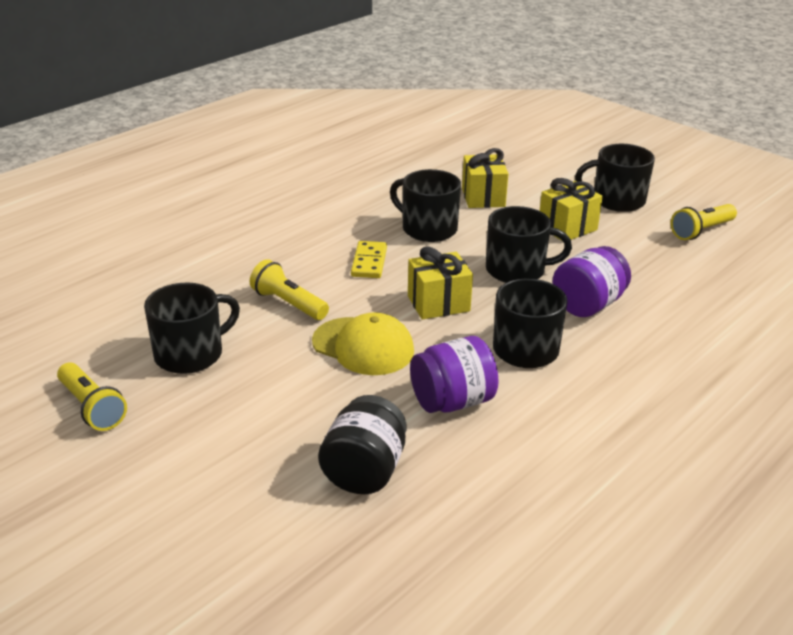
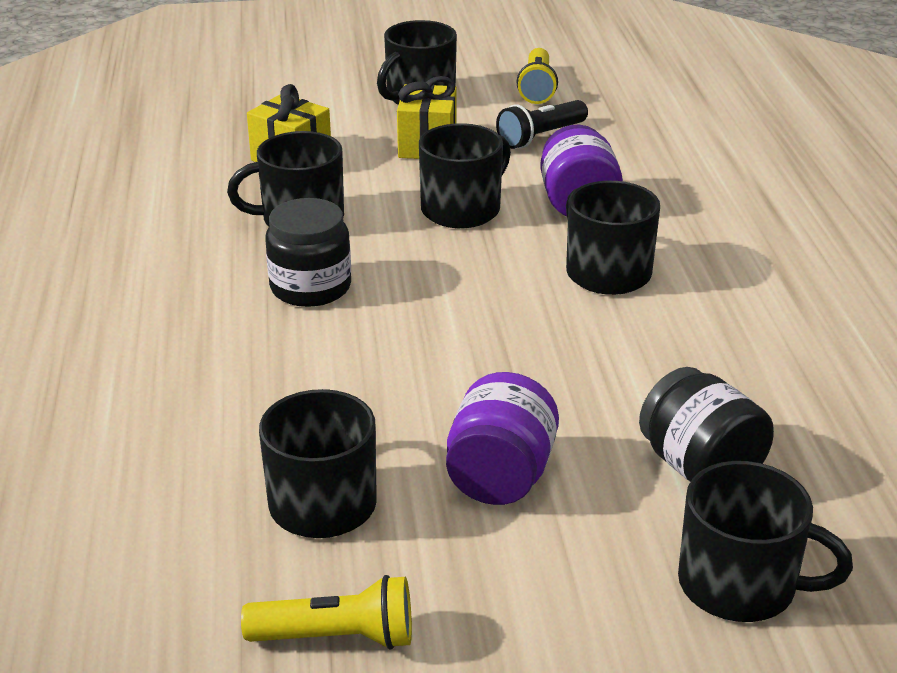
camera: 50 degrees left, 0 degrees up
yellow flashlight [250,259,329,320] -> none
yellow cap [312,312,414,375] -> none
yellow domino [351,241,387,278] -> black jar [266,198,351,307]
yellow gift [408,246,473,320] -> none
purple jar [410,336,498,413] -> purple jar moved to [446,372,559,505]
none -> black flashlight [496,100,588,149]
none -> black mug [678,461,853,622]

